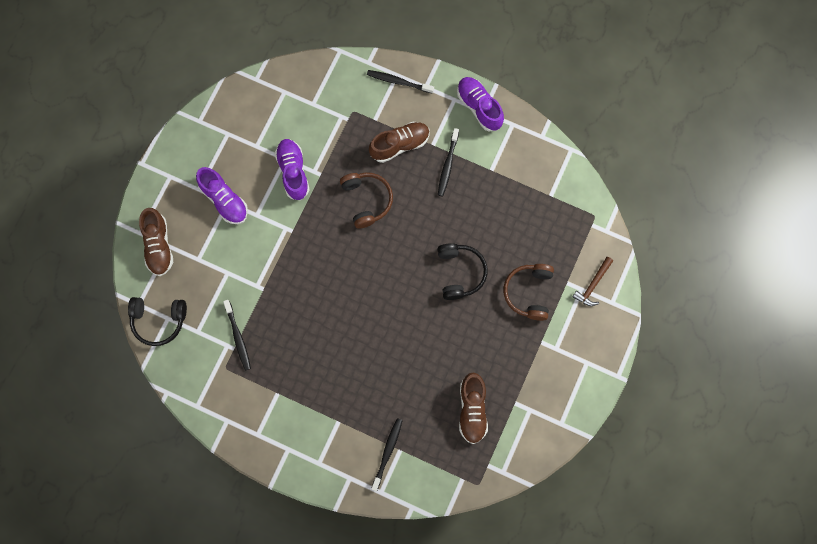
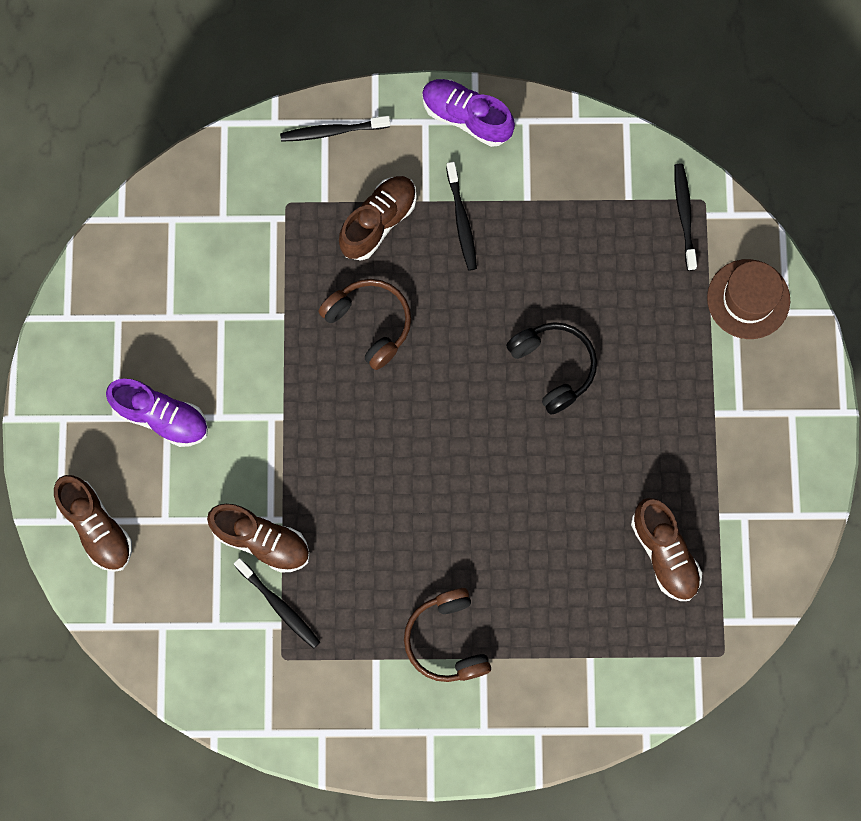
camera: 25 degrees left, 0 degrees up
black headphones [128,297,187,346] -> none
purple shoe [275,139,309,200] -> none
black toothbrush [371,418,403,491] -> black toothbrush moved to [674,163,697,271]
brown headphones [504,264,554,321] -> brown headphones moved to [404,588,491,682]
brown hammer [572,257,613,306] -> brown hat [707,259,790,339]
none -> brown shoe [207,504,310,573]

